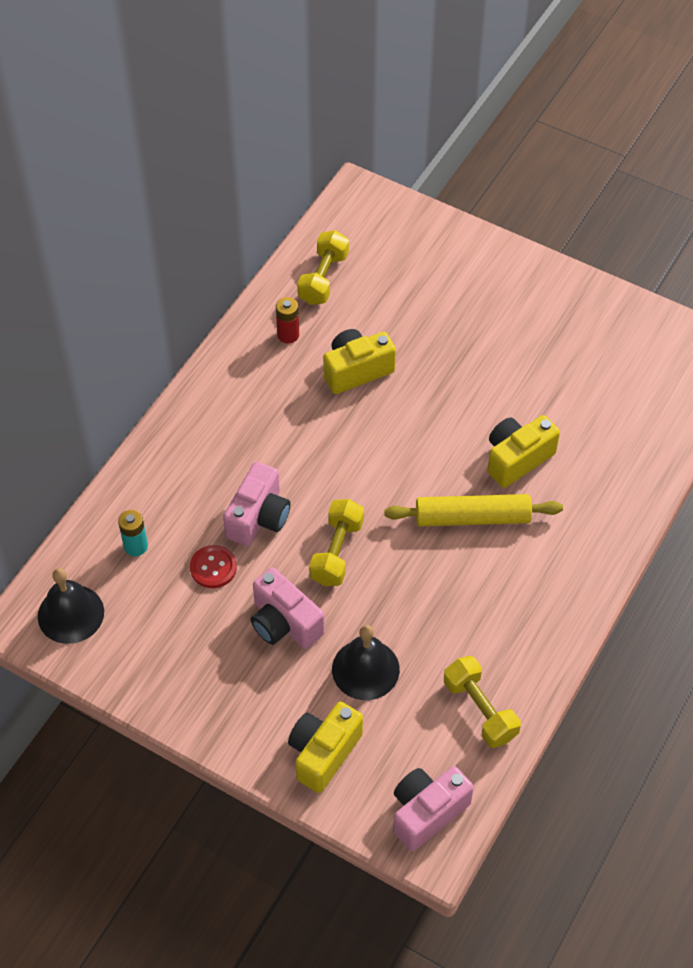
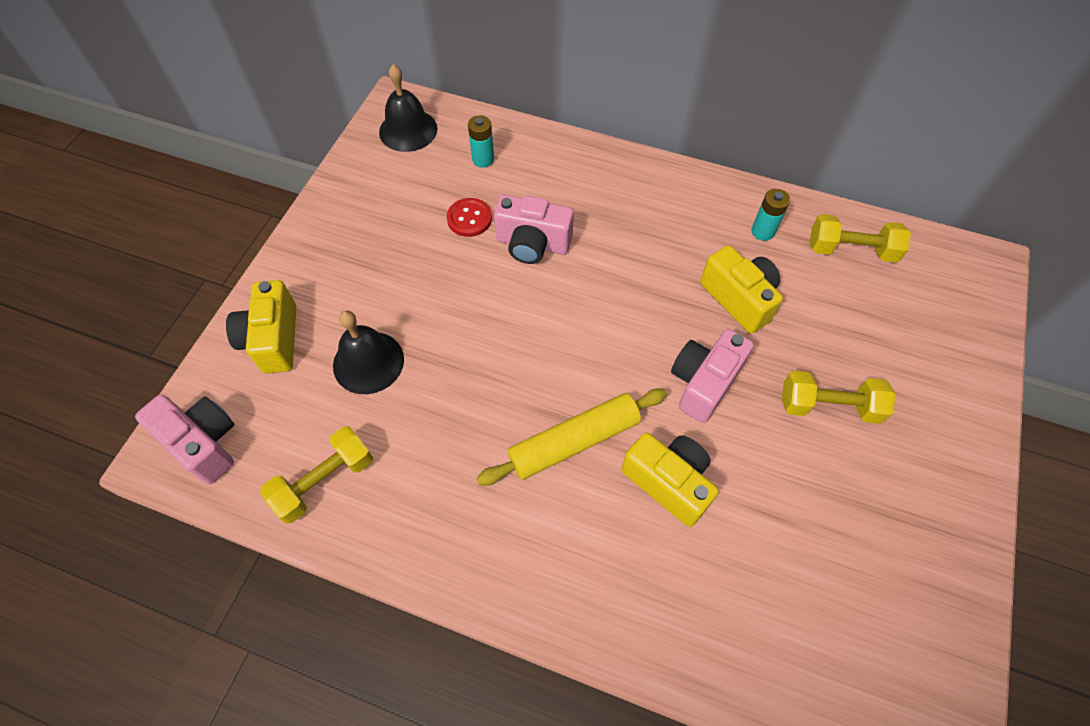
camera: 80 degrees right, 5 degrees up
pink camera [251,567,325,649] -> pink camera moved to [671,329,754,423]
red battery [276,297,299,343] -> turquoise battery [751,189,790,241]
yellow camera [288,702,363,793] -> yellow camera turned 120 degrees counterclockwise [226,280,296,373]
yellow dumbbell [309,499,364,586] -> yellow dumbbell moved to [782,371,895,424]
yellow rolling pin [384,494,563,526] -> yellow rolling pin turned 75 degrees clockwise [476,388,667,486]

